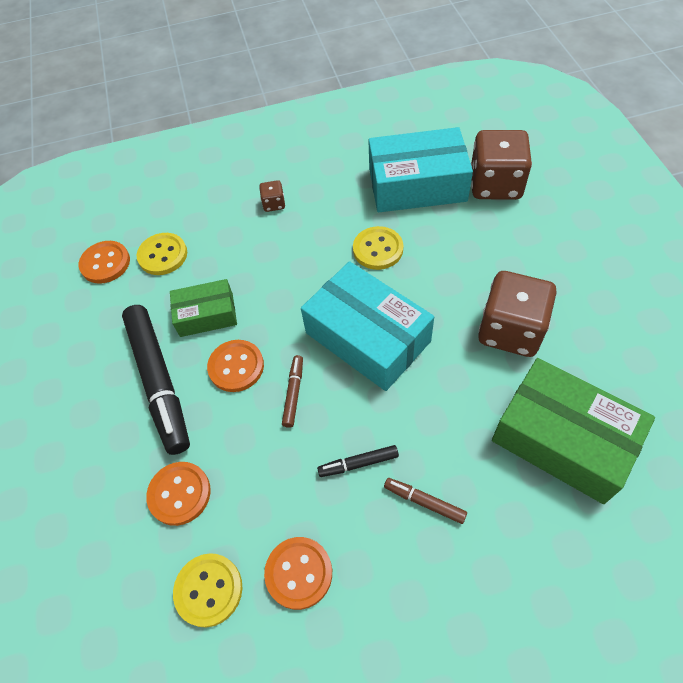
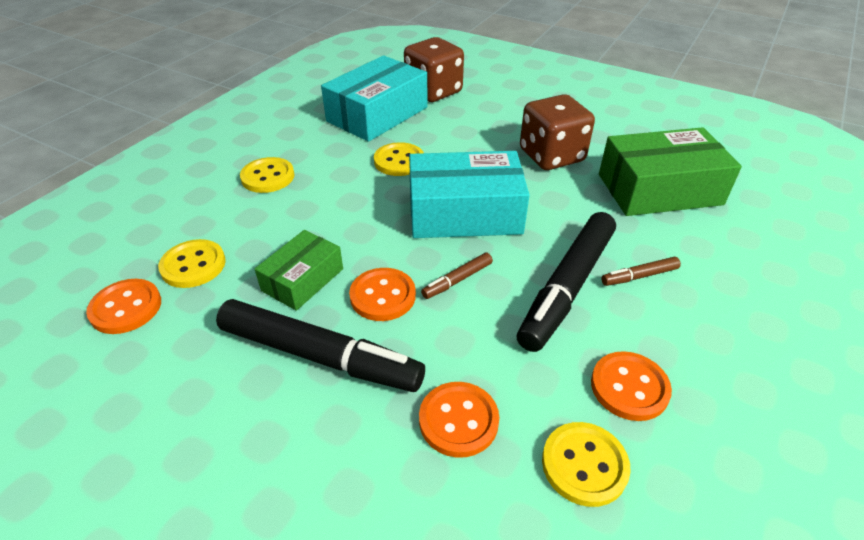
camera: 50 degrees left, 15 degrees down
brown dice [259,180,285,212] -> yellow button [240,157,295,193]
brown marker [282,355,303,428] -> brown marker turned 90 degrees counterclockwise [421,253,493,299]
black marker [317,445,399,477] -> black marker [517,212,616,352], size x2.29

